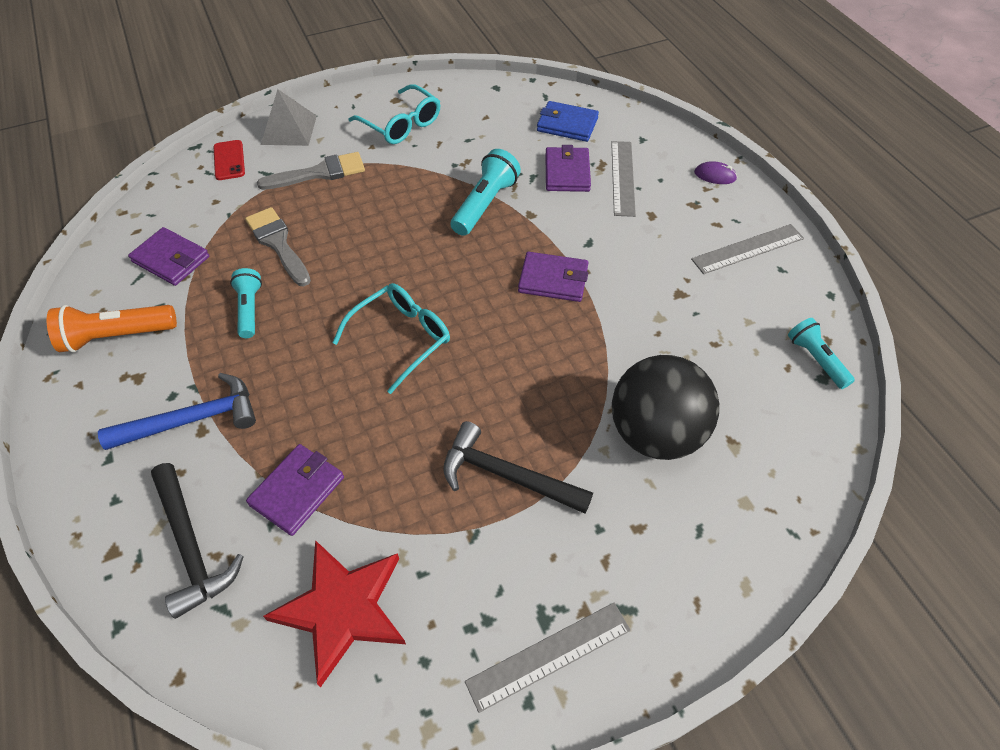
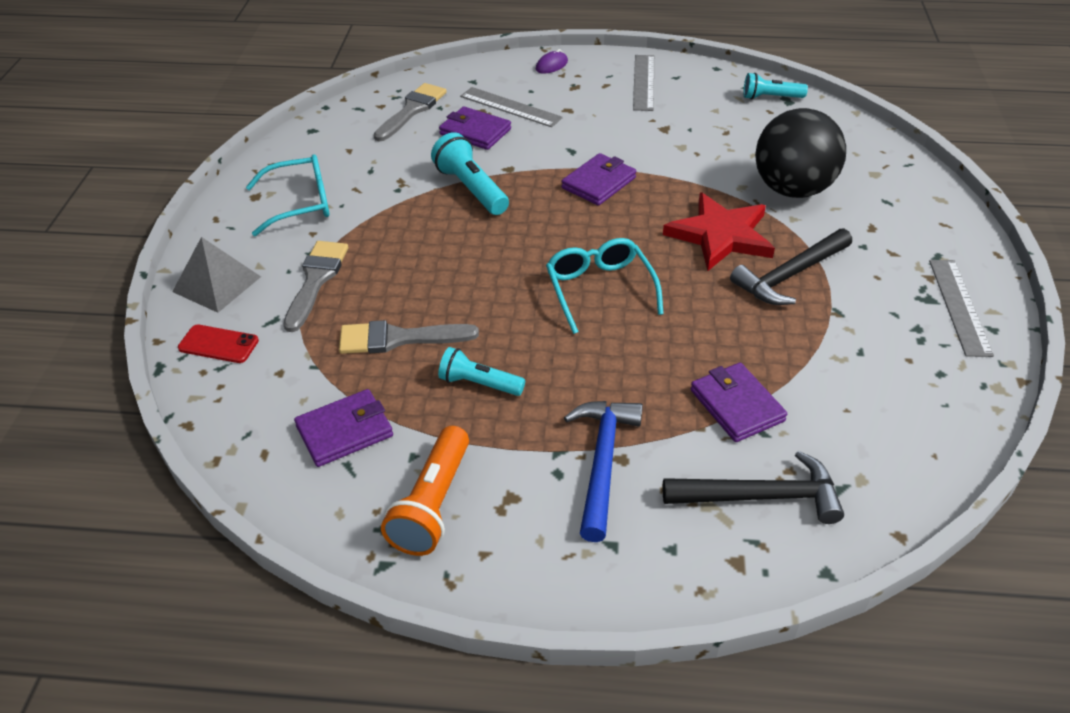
camera: 60 degrees left, 10 degrees down
red star [263,540,406,688] -> red star moved to [663,192,775,271]
blue wallet [537,101,599,142] -> grey brush [374,83,447,141]

